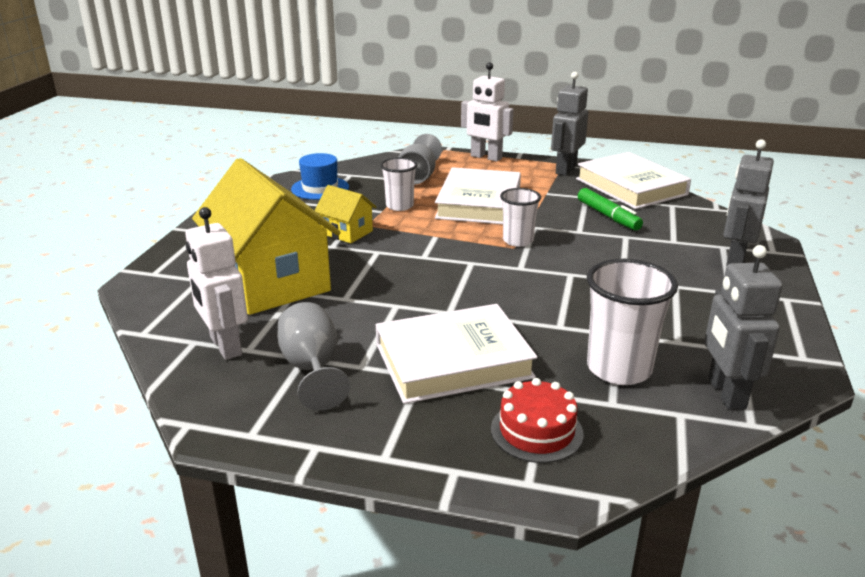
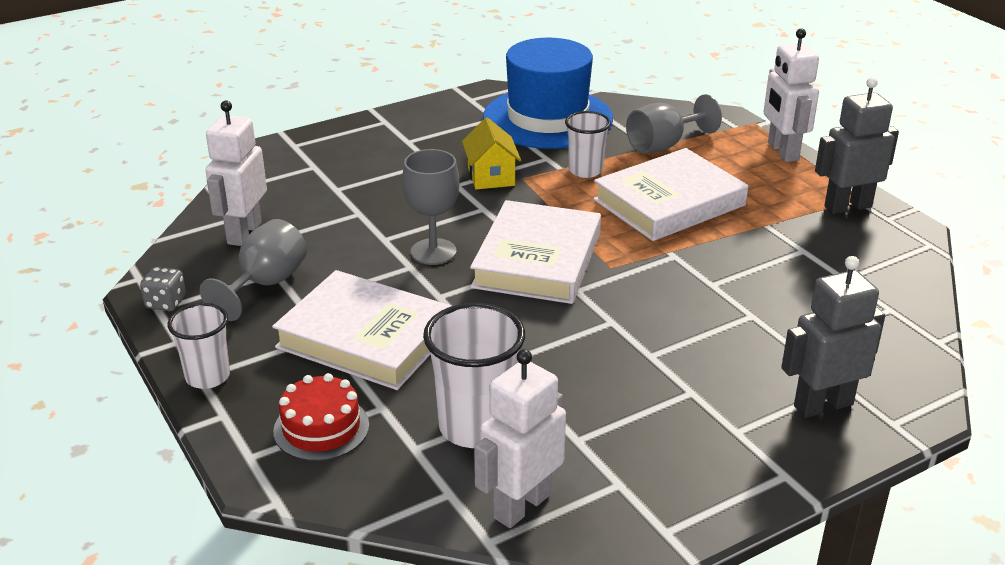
camera: 45 degrees right, 5 degrees up
yellow house [192,158,340,315] -> none
blue hat [291,153,349,200] -> blue hat [483,38,613,149], size x1.87
white cup [500,188,541,247] -> white cup moved to [168,303,230,389]
white book [576,152,691,209] -> white book moved to [470,200,601,304]
green marker [578,188,643,230] -> none
grey robot [704,245,783,410] -> white robot [474,349,566,528]
none -> grey dice [140,267,186,311]
none -> grey goblet [402,149,459,265]

